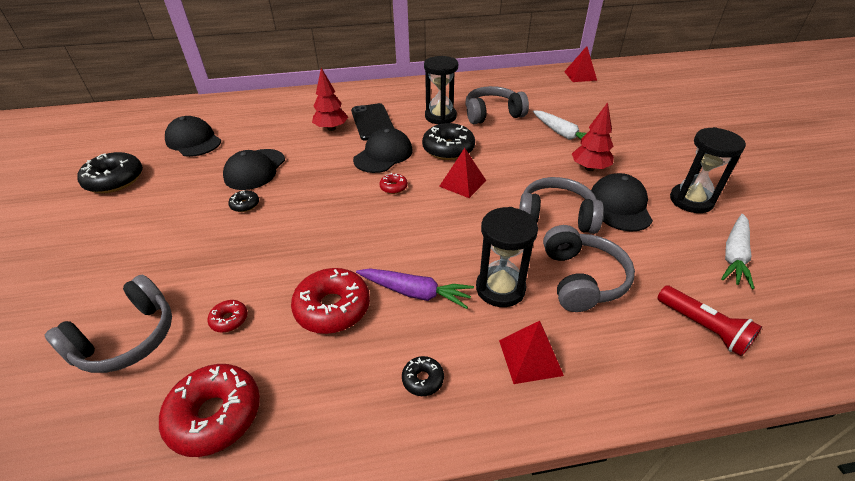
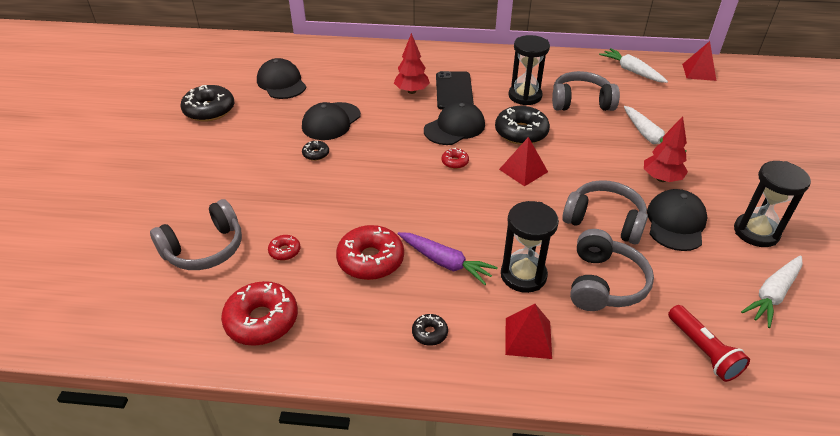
camera: 15 degrees right, 0 degrees up
none -> white carrot [599,48,668,83]

